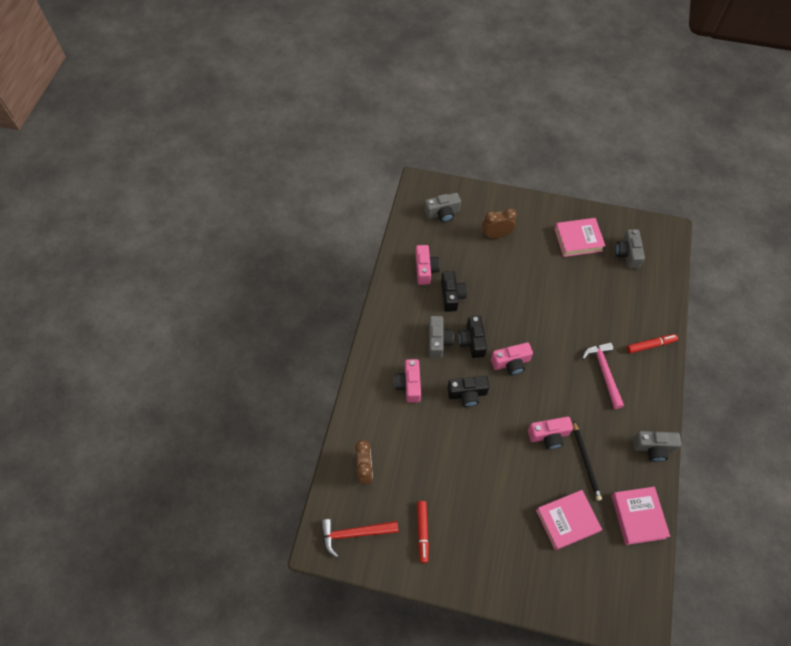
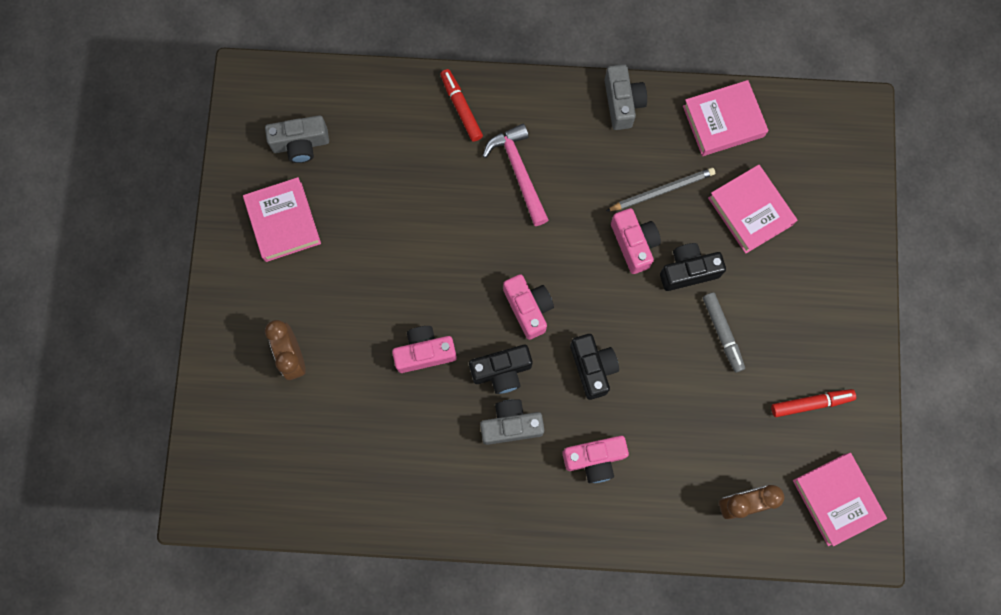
camera: 100 degrees left, 15 degrees up
red hammer [321,519,399,558] -> pink book [793,453,887,546]
pink camera [415,245,440,285] -> pink camera moved to [392,326,457,373]
grey camera [425,193,461,222] -> none
black camera [441,271,467,312] -> black camera moved to [660,243,726,291]
black pencil [573,421,602,501] -> grey pencil [606,168,715,211]
pink hammer [582,342,624,409] -> pink hammer turned 90 degrees clockwise [483,124,549,226]
none -> grey marker [703,293,745,373]

